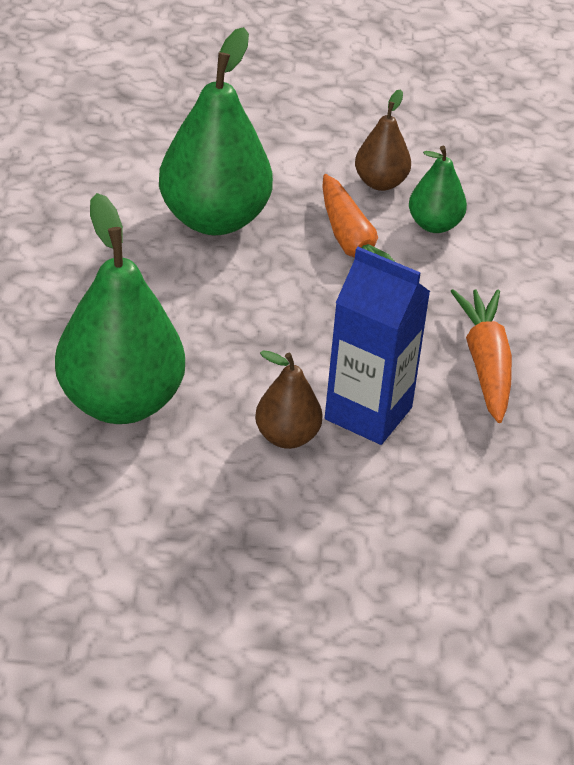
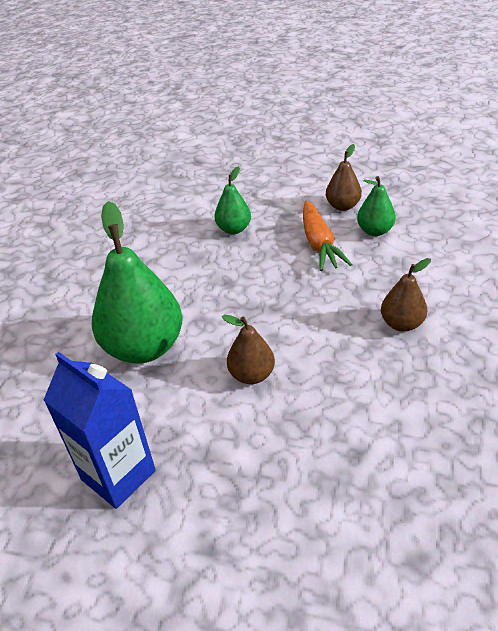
camera: 15 degrees right, 0 degrees up
green pear [159,27,273,235] -> green pear [214,166,251,234], size x0.52
blue carton [325,247,431,445] -> blue carton moved to [44,352,156,509]
orange carrot [451,289,512,423] -> brown pear [381,258,431,332]

